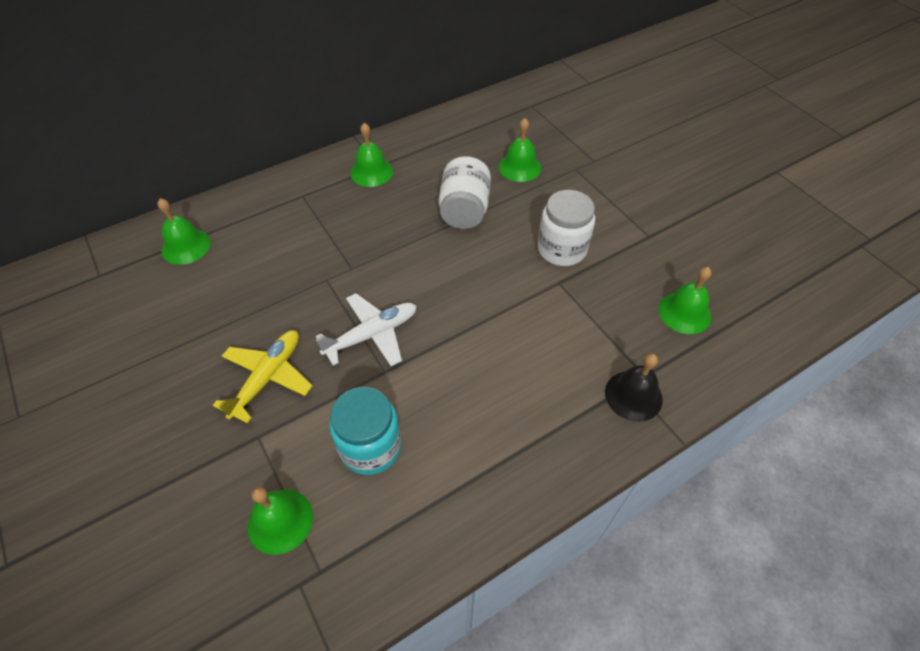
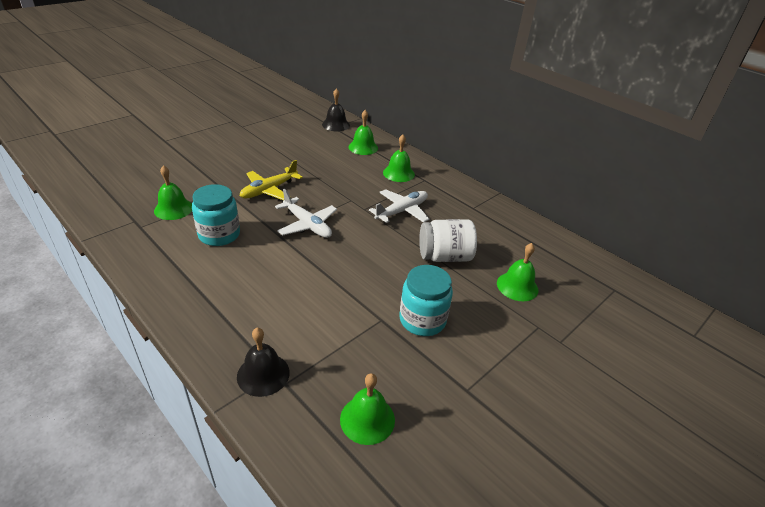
camera: 75 degrees right, 15 degrees down
yellow plane [213,330,312,424] -> yellow plane turned 120 degrees clockwise [240,160,303,200]
green bell [350,123,393,187] -> green bell moved to [383,134,415,182]
white jar [537,190,595,266] -> turquoise jar [400,265,453,336]
none -> black bell [322,88,350,131]
none -> white plane [369,189,429,223]

